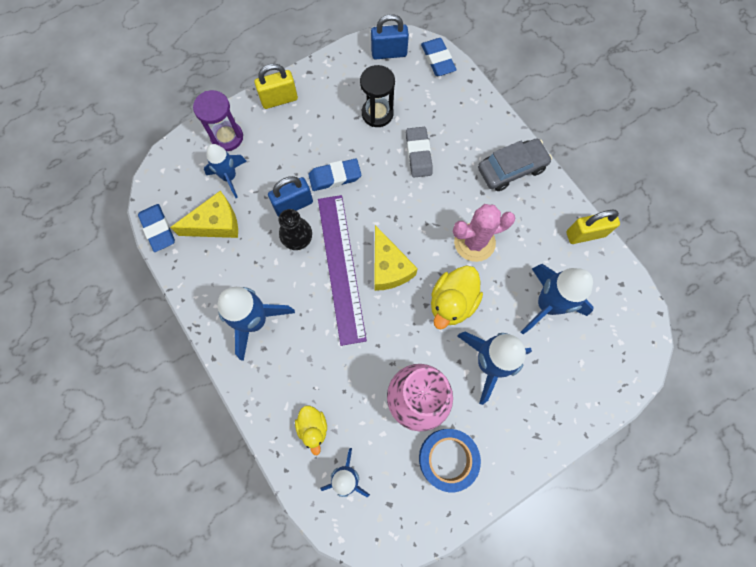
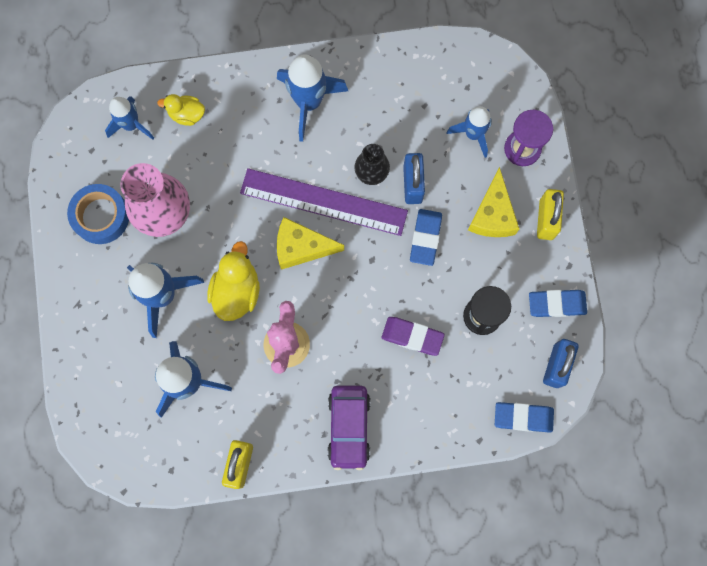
camera: 115 degrees right, 5 degrees up
blue eraser [138,204,175,252] -> blue eraser moved to [529,290,587,317]
yellow cheese [170,191,238,238] -> yellow cheese moved to [468,167,519,237]
grey eraser [406,127,433,178] -> purple eraser [382,317,445,356]
yellow duck [431,265,483,329] -> yellow duck turned 45 degrees clockwise [207,241,260,321]
grey car [478,138,552,191] -> purple car [328,385,370,470]

